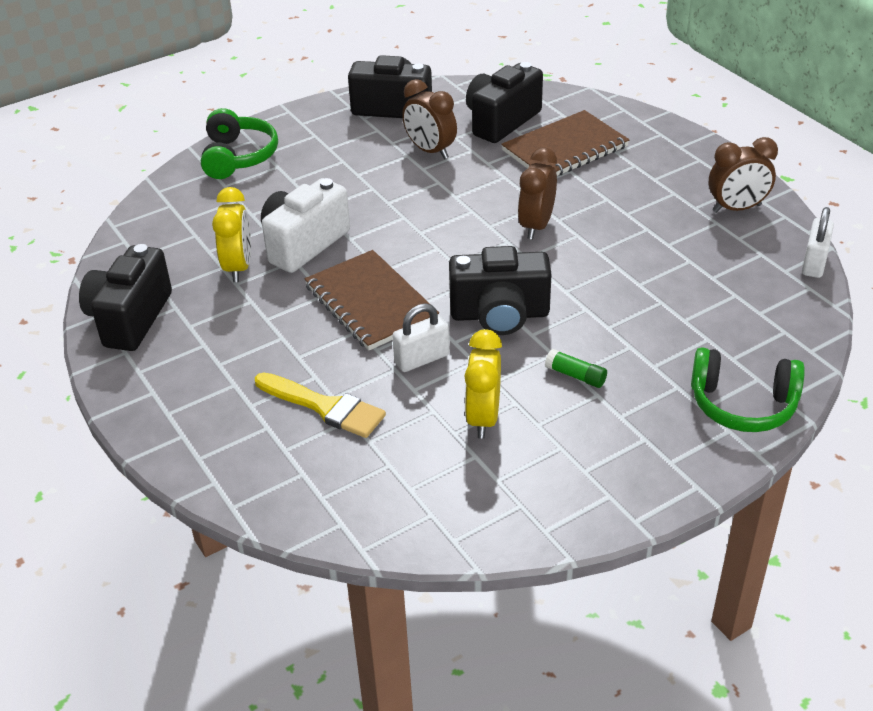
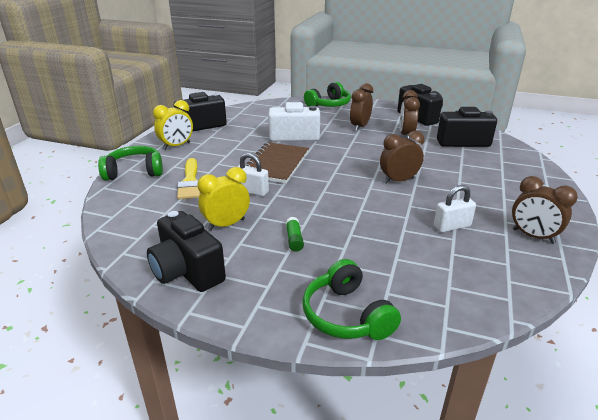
camera: 50 degrees right, 10 degrees down
yellow clock [212,187,251,282] -> yellow clock moved to [153,100,193,150]
black camera [449,246,552,335] -> black camera moved to [147,211,226,292]
brown notebook [501,110,629,176] -> none
white padlock [802,207,834,278] -> white padlock moved to [434,185,476,232]
none -> green headphones [98,146,163,181]
none -> brown clock [350,83,373,131]

